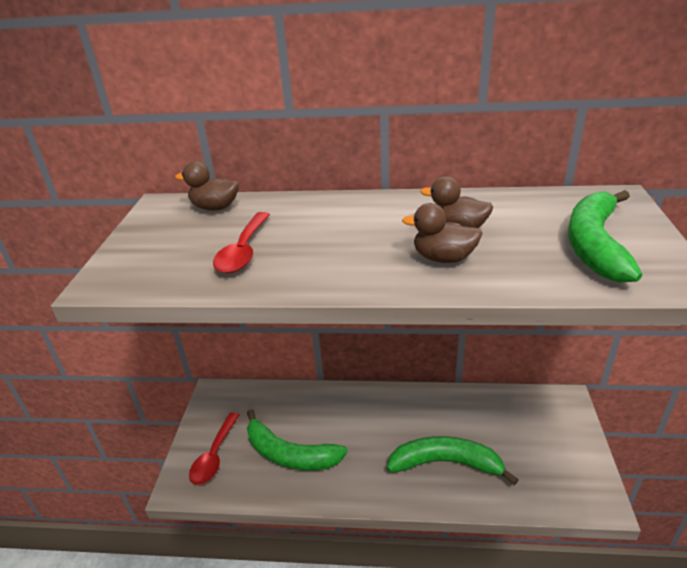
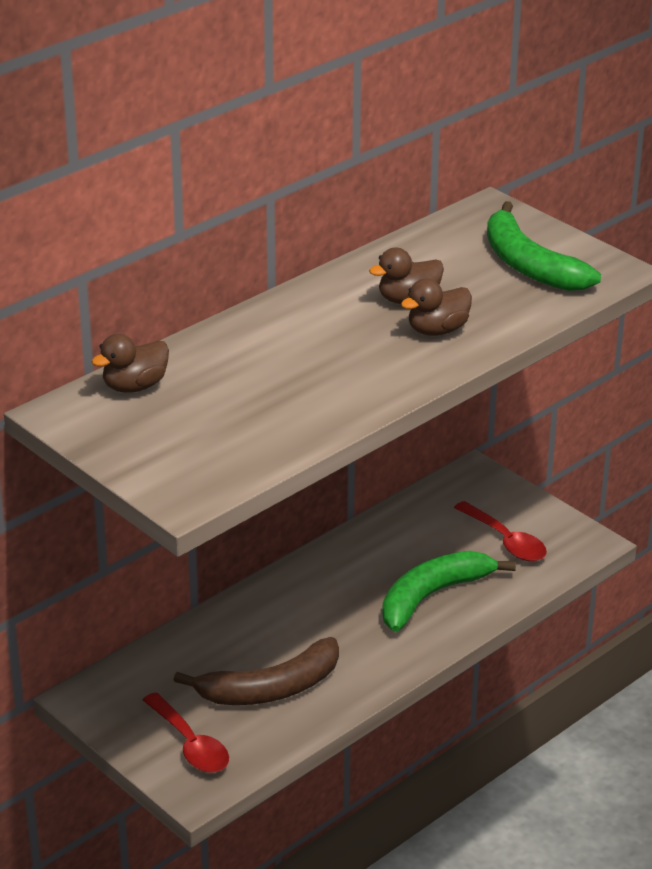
camera: 50 degrees left, 0 degrees up
red spoon [213,212,270,273] -> red spoon moved to [454,501,547,561]
green banana [247,409,348,470] -> brown banana [174,637,339,705]

